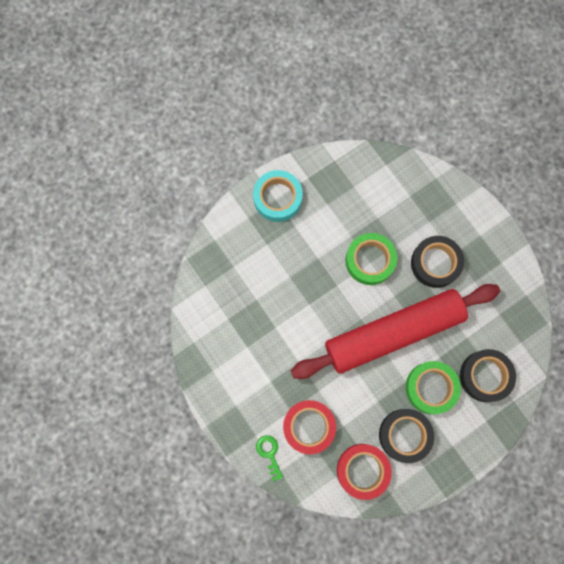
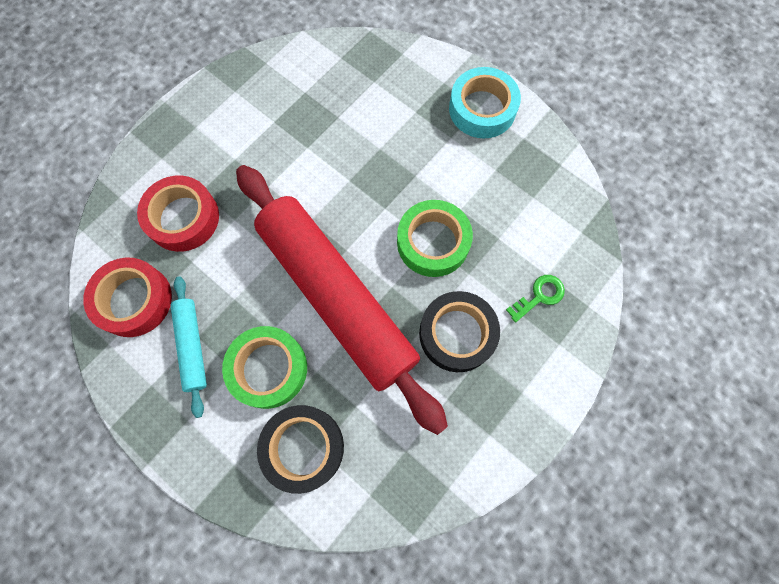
camera: 75 degrees right, 5 degrees down
green key [256,435,283,481] -> green key moved to [506,275,565,322]
black tape [379,409,434,463] -> turquoise rolling pin [170,276,207,418]

